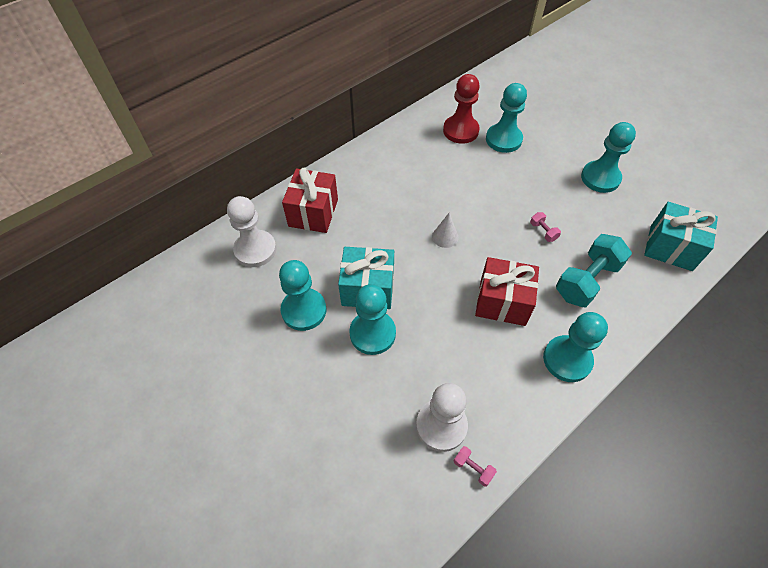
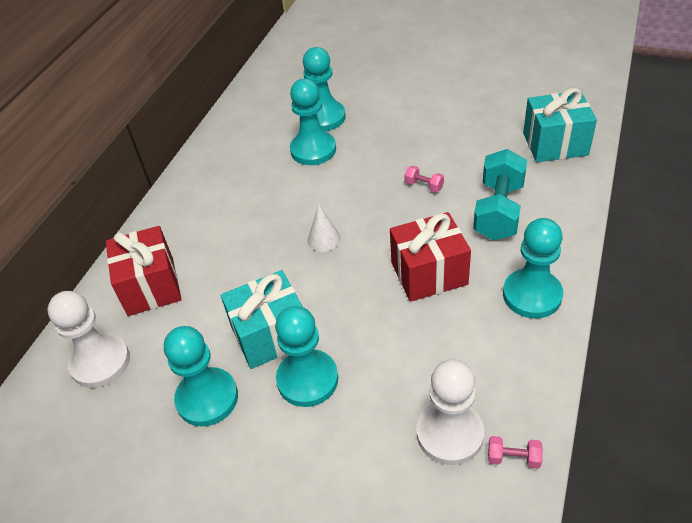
camera: 25 degrees left, 10 degrees down
red pawn [443,74,480,144] -> none
turquoise pawn [581,122,636,193] -> turquoise pawn moved to [290,78,336,165]

